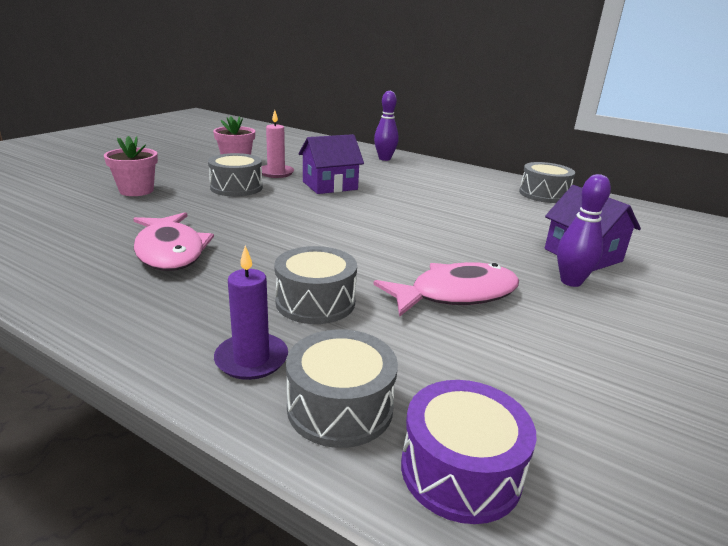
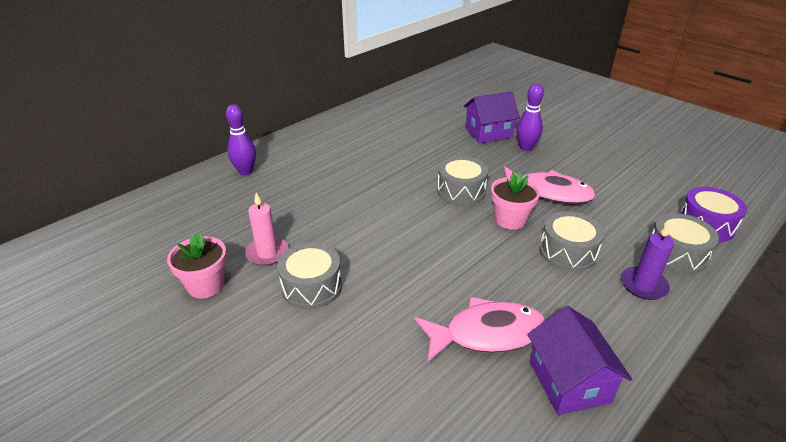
camera: 75 degrees left, 10 degrees up
pink flower pot [104,136,158,196] -> pink flower pot moved to [491,173,540,230]
purple house [299,134,364,194] -> purple house moved to [527,306,632,415]
pink fish [373,262,519,317] -> pink fish turned 120 degrees clockwise [504,167,596,204]
grey drum [519,162,575,203] -> grey drum moved to [437,156,488,206]

